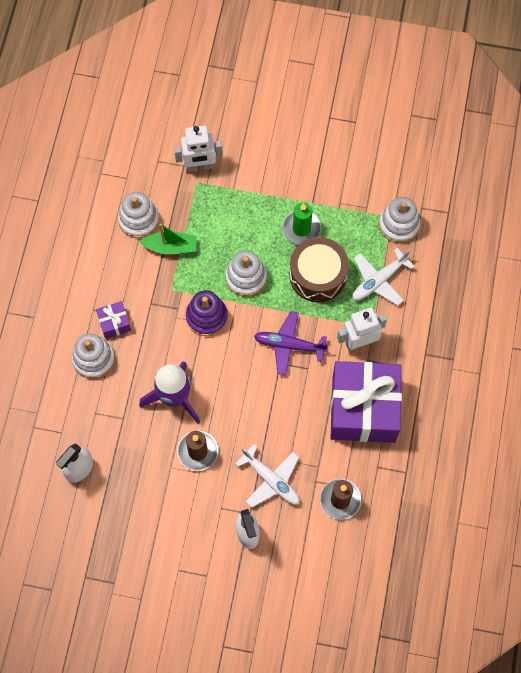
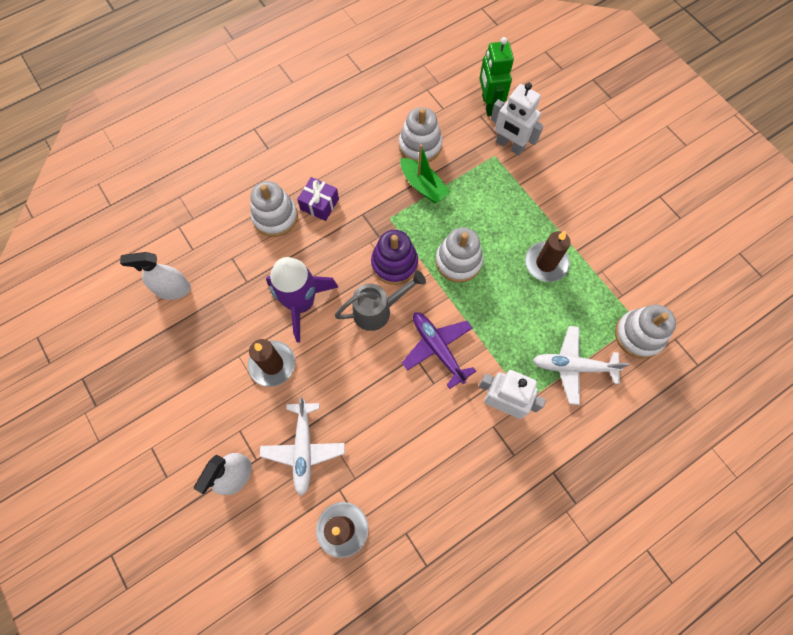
camera: 45 degrees right, 0 degrees up
green candle [282,203,321,245] -> brown candle [525,231,571,282]
brown drum [289,237,349,303] -> none
purple gift [331,361,402,443] -> none
none -> grey watering can [334,270,426,331]
none -> green robot [479,37,514,116]

